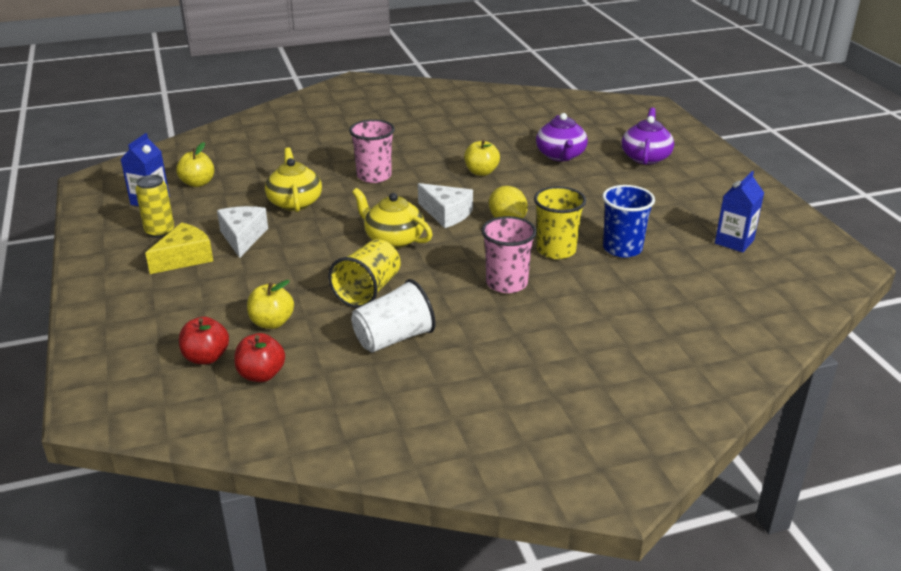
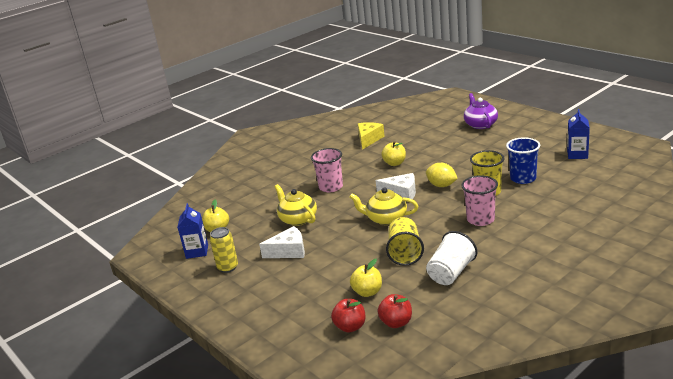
camera: 20 degrees left, 5 degrees down
yellow cheese [145,222,213,274] -> yellow cheese moved to [358,122,385,150]
white cheese [217,206,268,258] -> white cheese turned 105 degrees clockwise [259,226,305,258]
purple teapot [536,113,588,161] -> none

